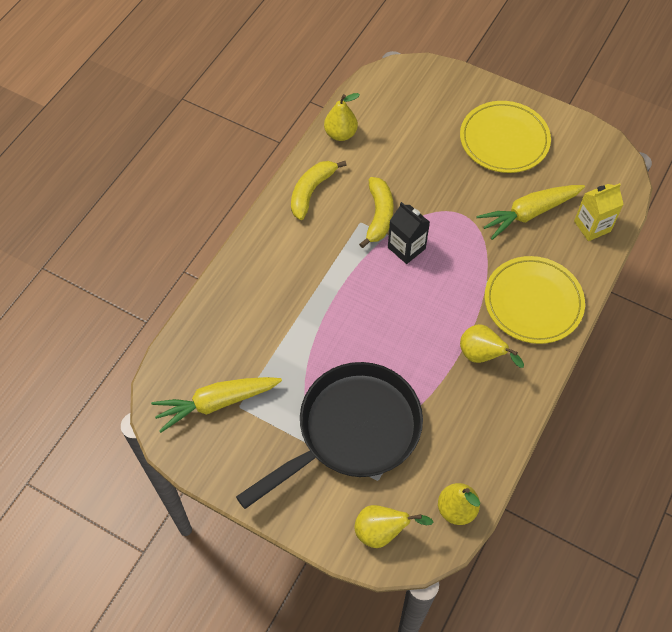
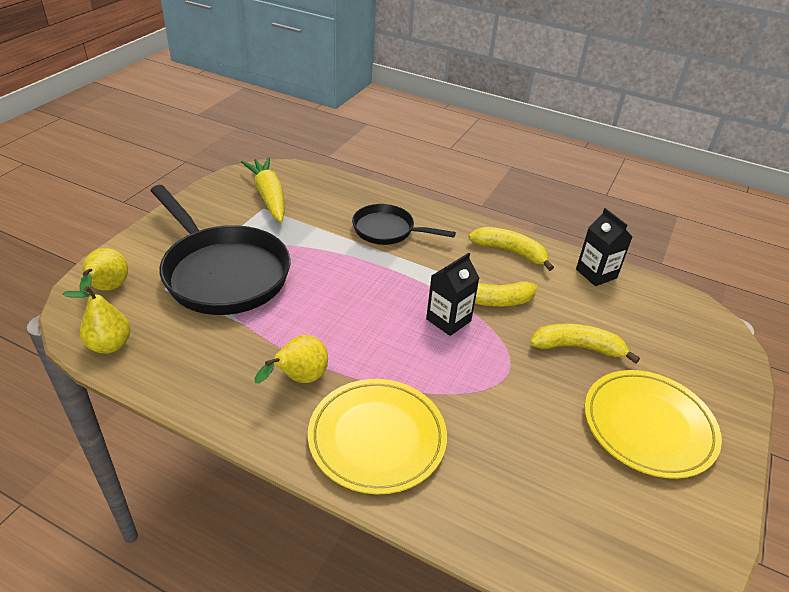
camera: 85 degrees right, 20 degrees down
yellow pear [324,93,360,141] -> black carton [576,208,632,286]
yellow carrot [476,185,585,240] -> none
yellow carton [574,183,624,241] -> none
none -> black pan [352,204,456,245]
none -> yellow banana [530,323,640,364]

